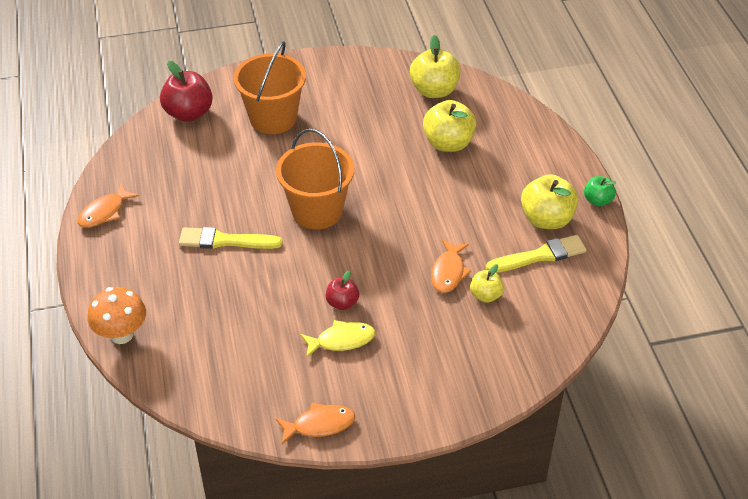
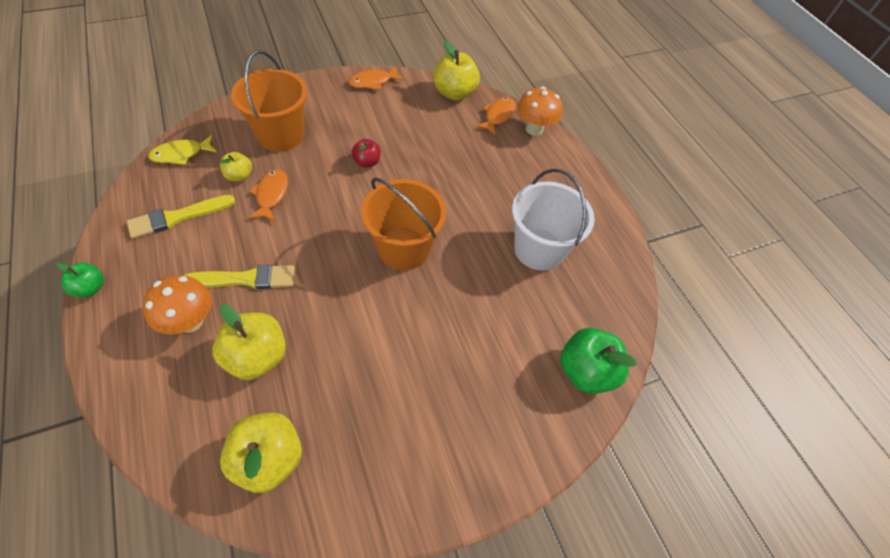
camera: 165 degrees right, 10 degrees up
orange fish [78,184,139,228] -> orange fish moved to [475,97,516,135]
red apple [160,61,213,122] -> green apple [560,328,637,394]
yellow brush [179,227,283,249] -> yellow brush moved to [185,265,295,289]
orange bucket [234,41,306,134] -> orange bucket moved to [231,50,307,152]
yellow fish [300,320,375,358] -> yellow fish moved to [148,135,217,165]
yellow apple [521,174,578,229] -> yellow apple moved to [433,41,480,101]
none -> orange mushroom [142,275,212,334]
none -> white bucket [512,169,595,271]

